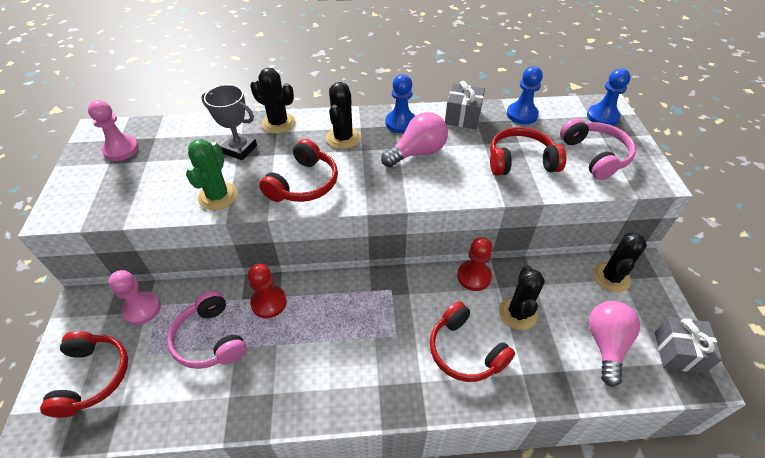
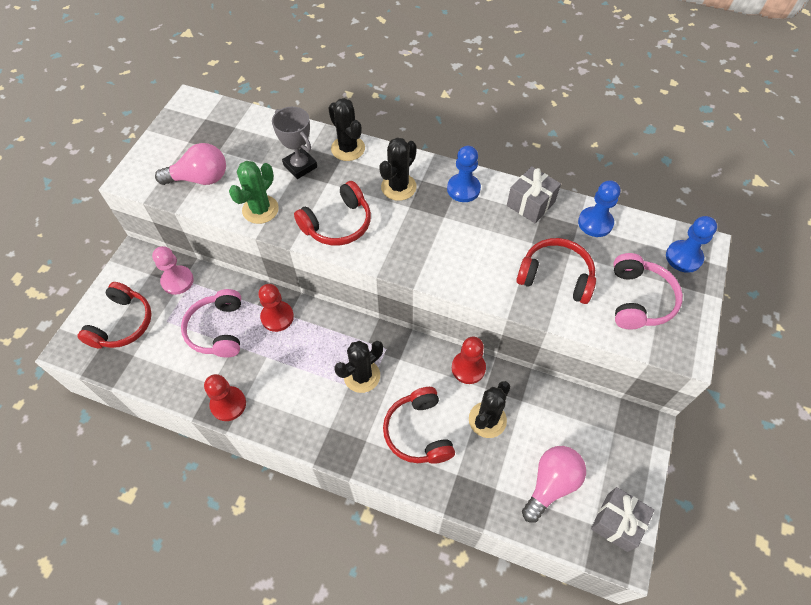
camera: 25 degrees right, 10 degrees up
pink pawn [88,100,139,161] -> none
pink light bulb [381,112,448,167] -> pink light bulb moved to [155,143,226,185]
black cactus [593,232,647,292] -> black cactus moved to [335,341,383,393]
none -> red pawn [204,374,246,421]

